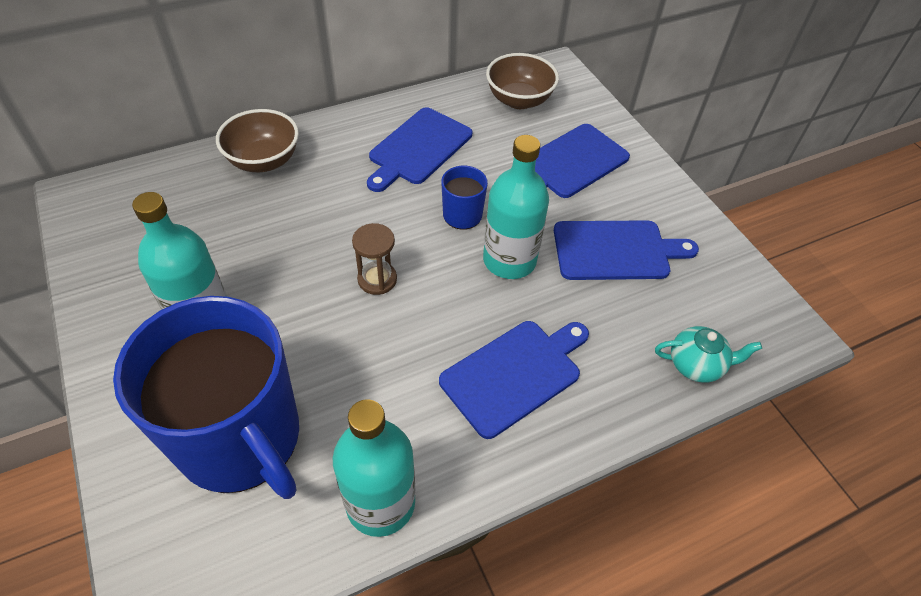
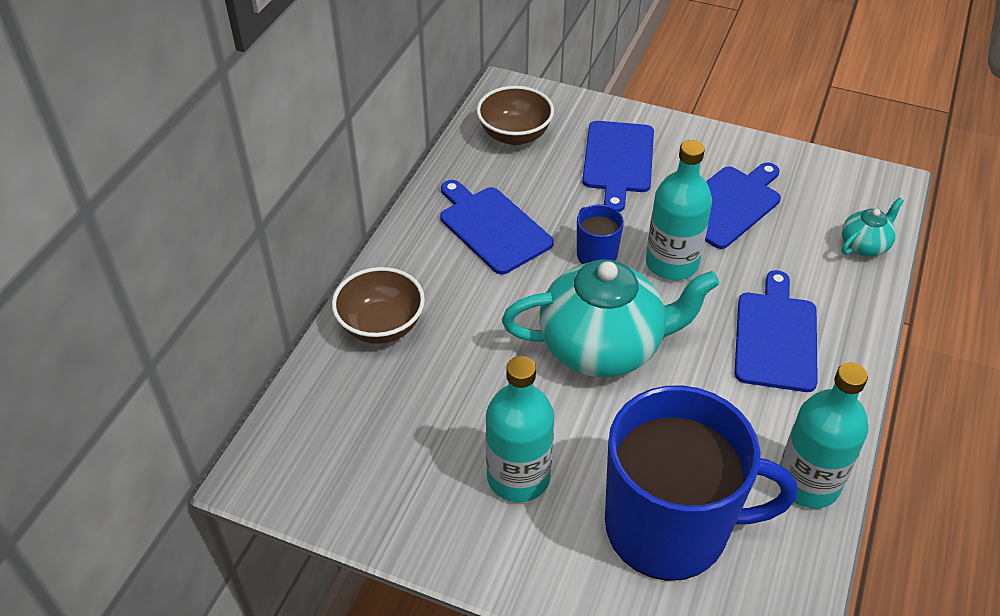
camera: 40 degrees left, 5 degrees down
brown hourglass [352,223,397,295] -> turquoise teapot [502,259,719,377]
blue cutting board [367,107,472,192] -> blue cutting board turned 150 degrees clockwise [440,180,554,275]

